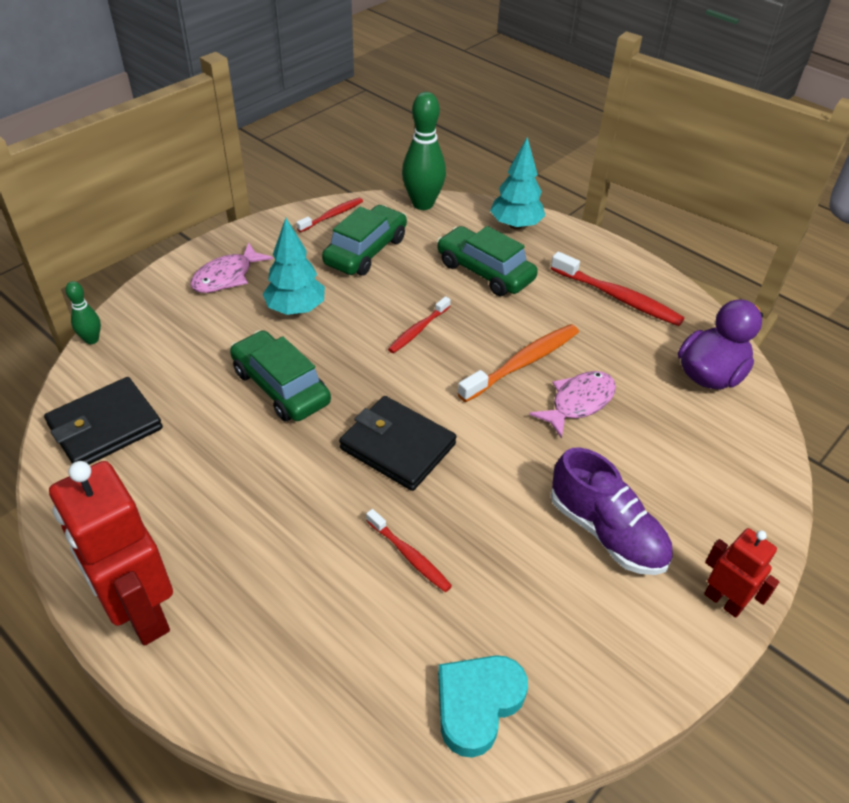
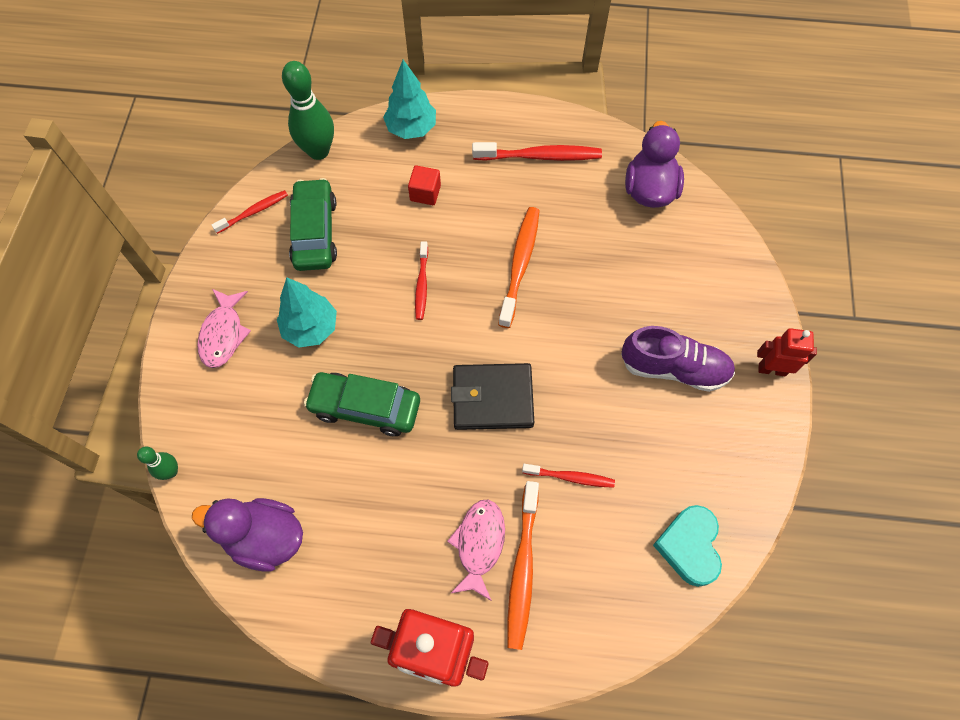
camera: 35 degrees left, 20 degrees up
black wallet [44,377,163,464] -> purple duck [192,498,303,571]
red toothbrush [296,198,363,232] -> red toothbrush turned 45 degrees clockwise [212,190,288,234]
green car [437,226,538,296] -> red cube [408,165,441,205]
pink fish [529,371,616,439] -> pink fish moved to [447,500,505,601]
none -> orange toothbrush [507,481,539,650]

